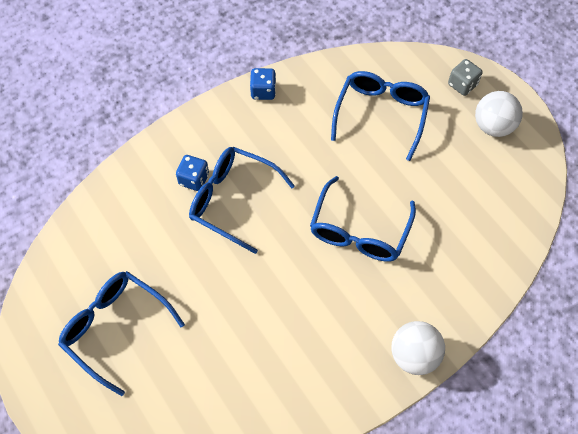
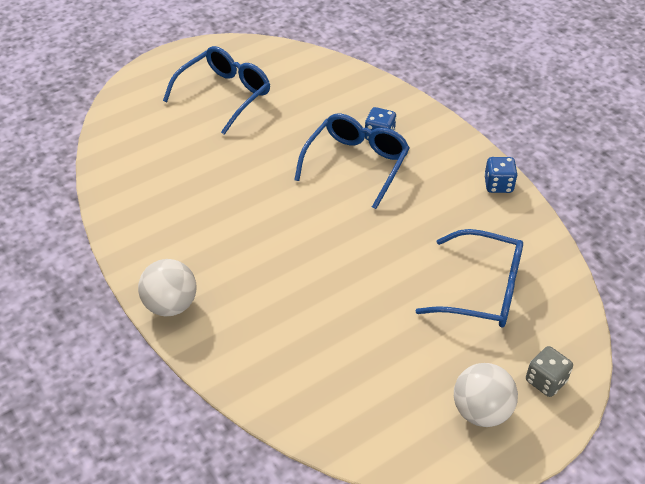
camera: 90 degrees right, 15 degrees down
blue glasses [310,176,416,262] -> none

